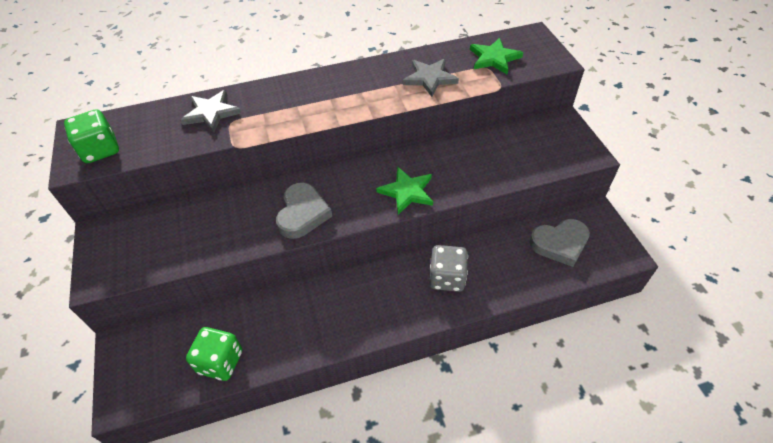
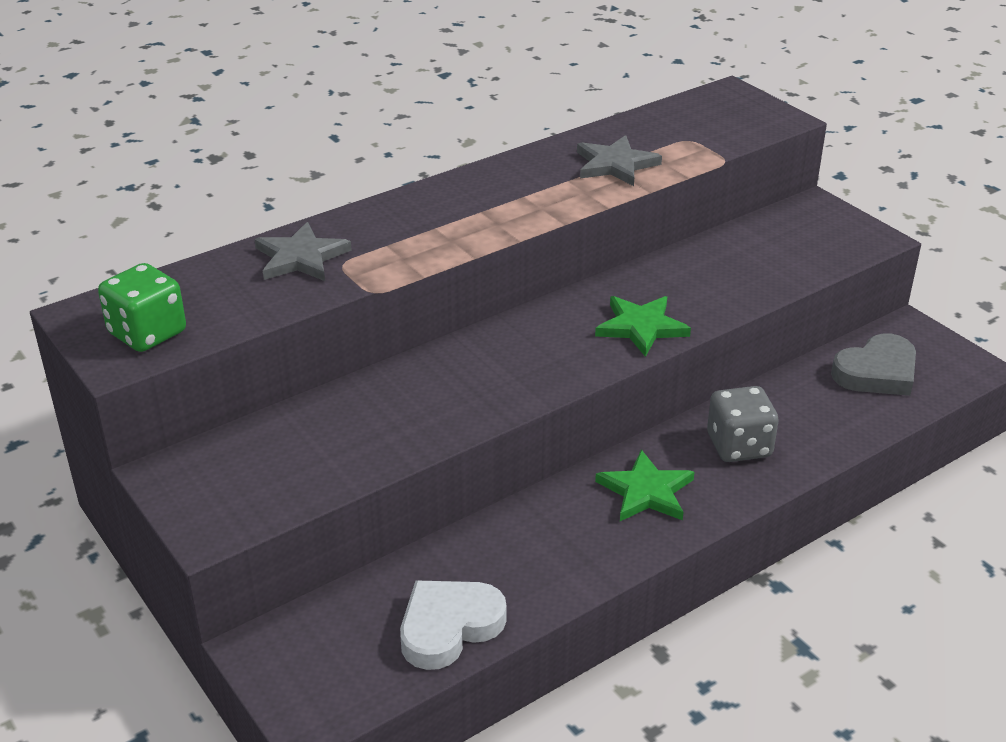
camera: 20 degrees left, 15 degrees down
green dice [186,327,242,381] -> white heart [400,580,507,670]
grey heart [276,183,332,239] -> none
green star [470,38,523,74] -> green star moved to [595,450,694,521]

